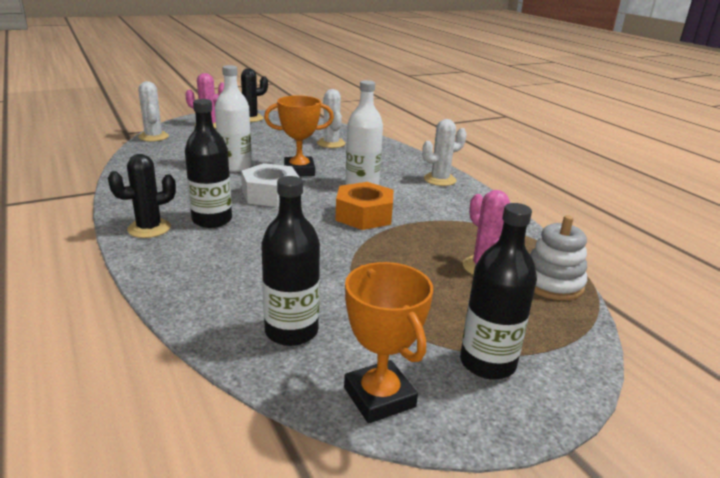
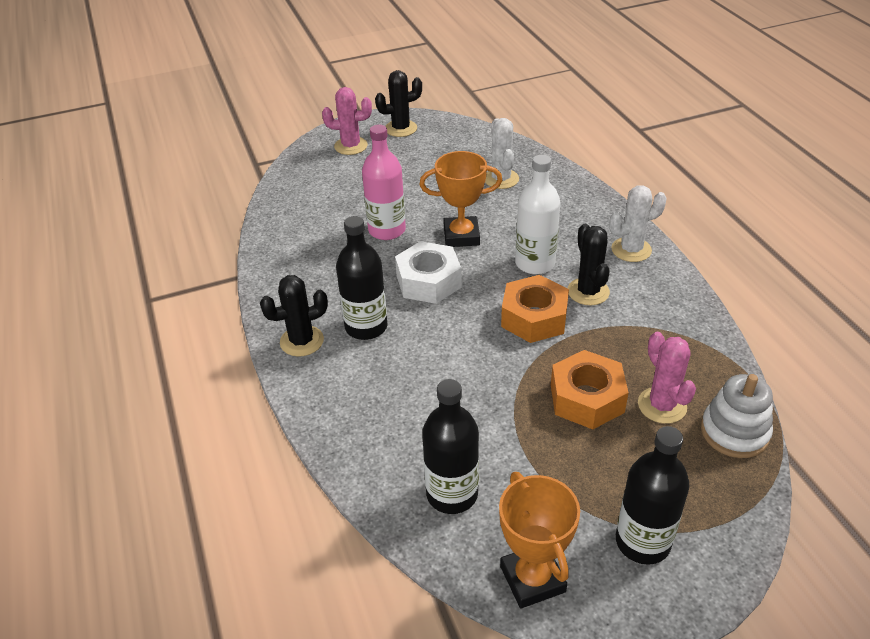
camera: 10 degrees right, 15 degrees up
white cactus [138,81,169,142] -> none
white bottle [215,65,252,172] -> pink bottle [362,125,406,240]
none -> orange nut [551,350,629,429]
none -> black cactus [568,224,610,305]

